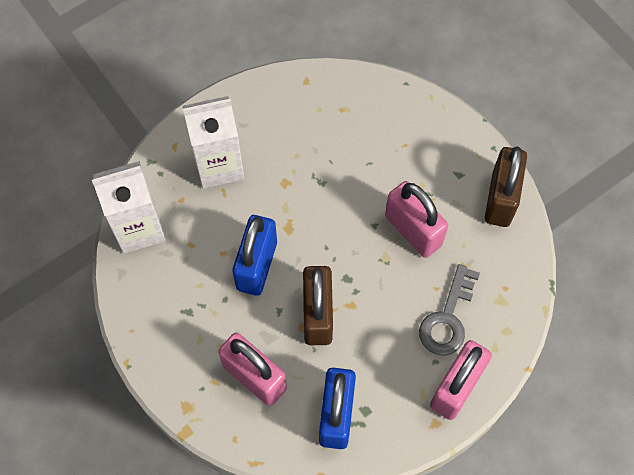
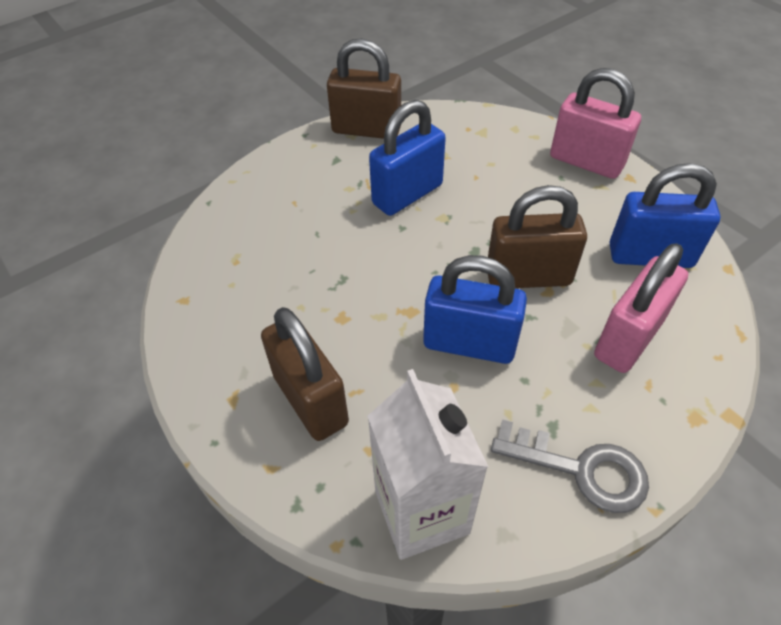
camera: 90 degrees left, 15 degrees down
white carton [183,96,244,189] -> brown padlock [261,307,349,441]
pink padlock [385,181,448,258] -> blue padlock [369,100,446,216]
grey key [419,264,480,356] -> grey key moved to [491,419,649,513]

